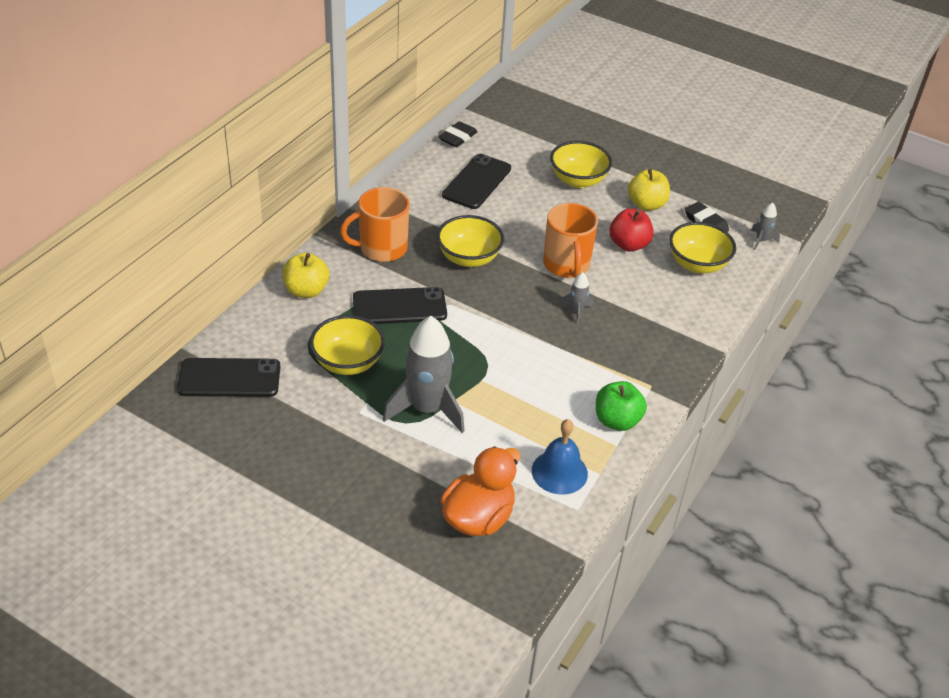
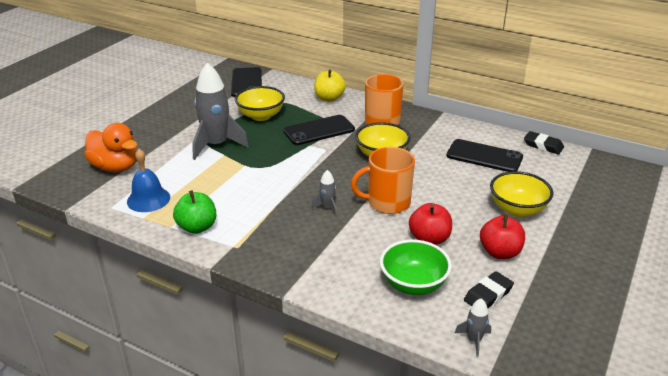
camera: 90 degrees right, 10 degrees down
black phone [353,287,447,324] -> black phone turned 75 degrees clockwise [283,115,355,145]
yellow apple [628,169,670,211] -> red apple [480,214,525,259]
yellow bowl [669,222,736,273] -> green bowl [380,239,452,295]

